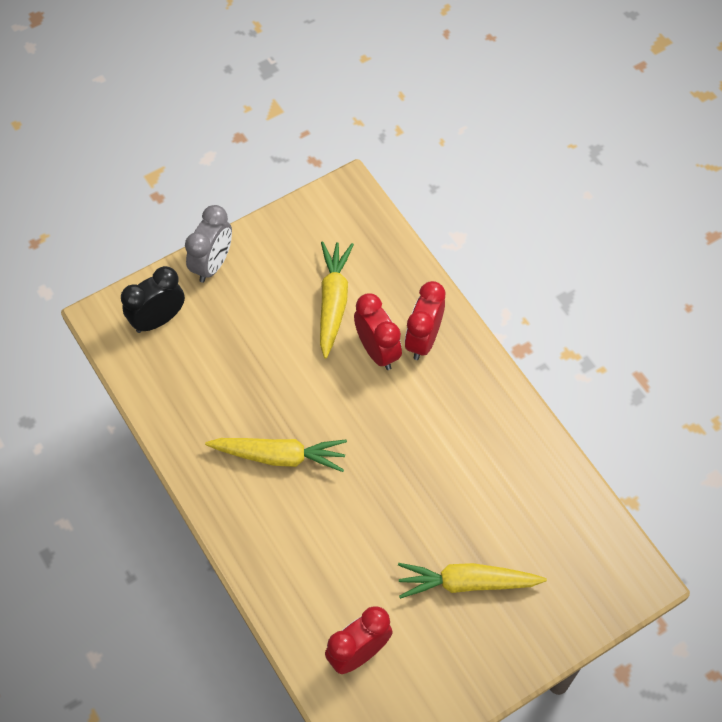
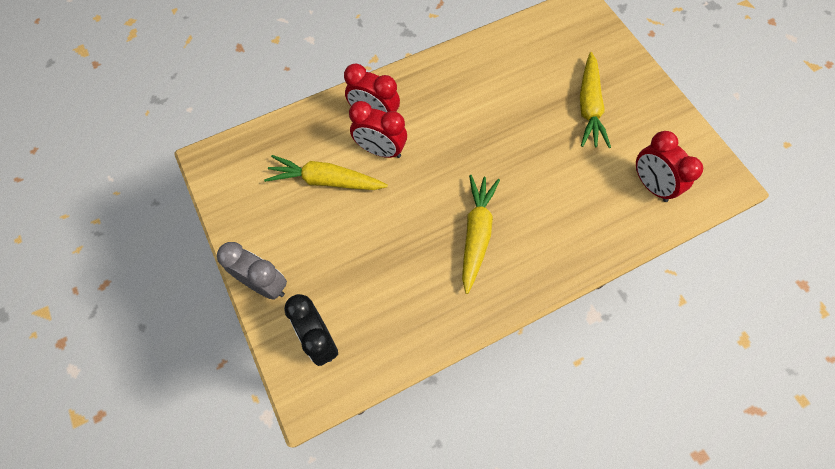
camera: 85 degrees left, 5 degrees up
red clock [354,293,402,370] -> red clock turned 135 degrees counterclockwise [349,101,407,158]

